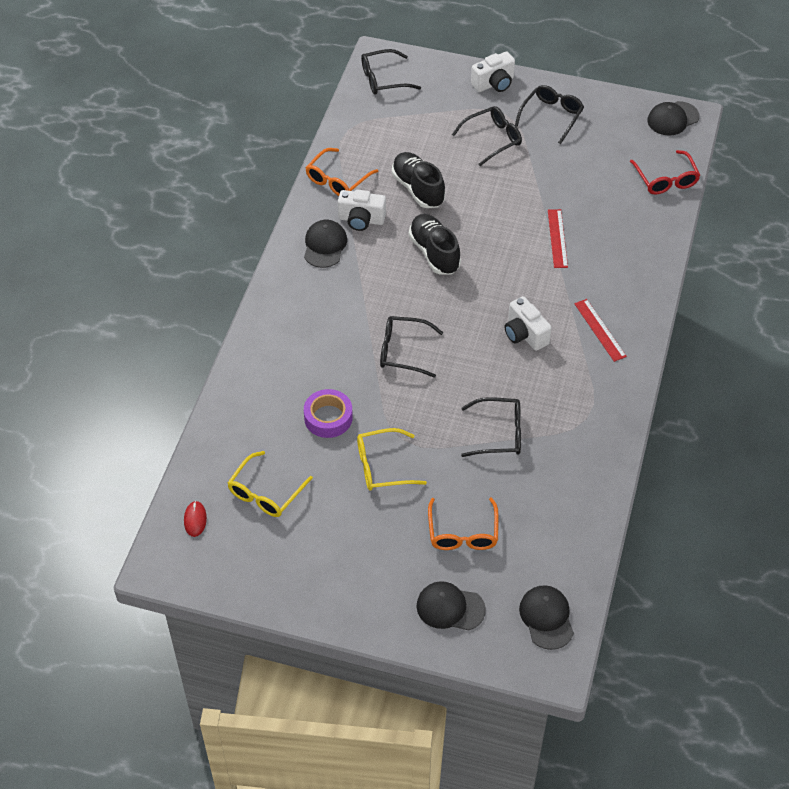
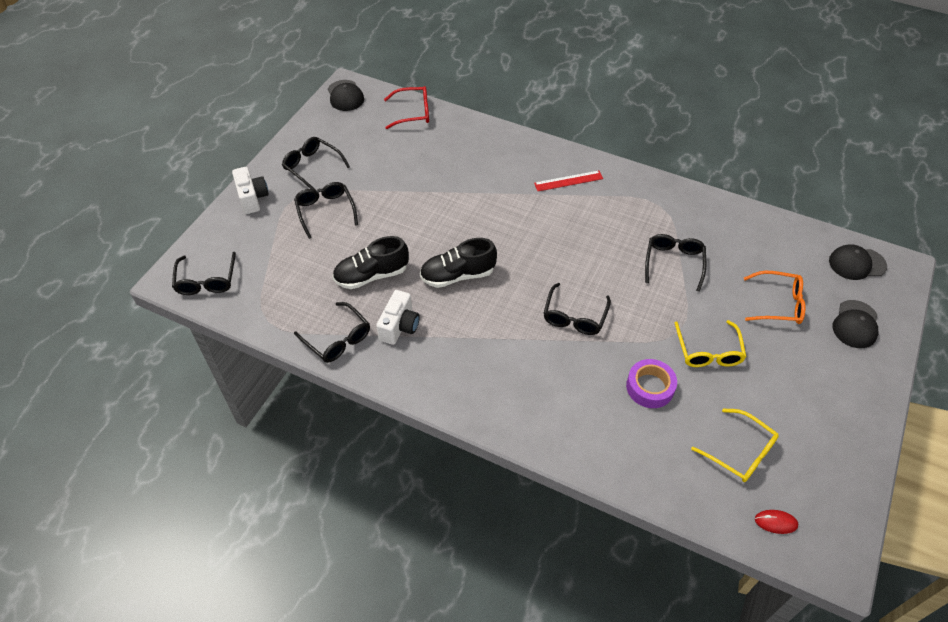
camera: 80 degrees left, 0 degrees up
black cap [304,220,347,268] -> none
orange glasses [305,148,378,196] -> black glasses [294,302,370,363]
white camera [505,296,552,351] -> none
red ruler [548,209,568,268] -> none

